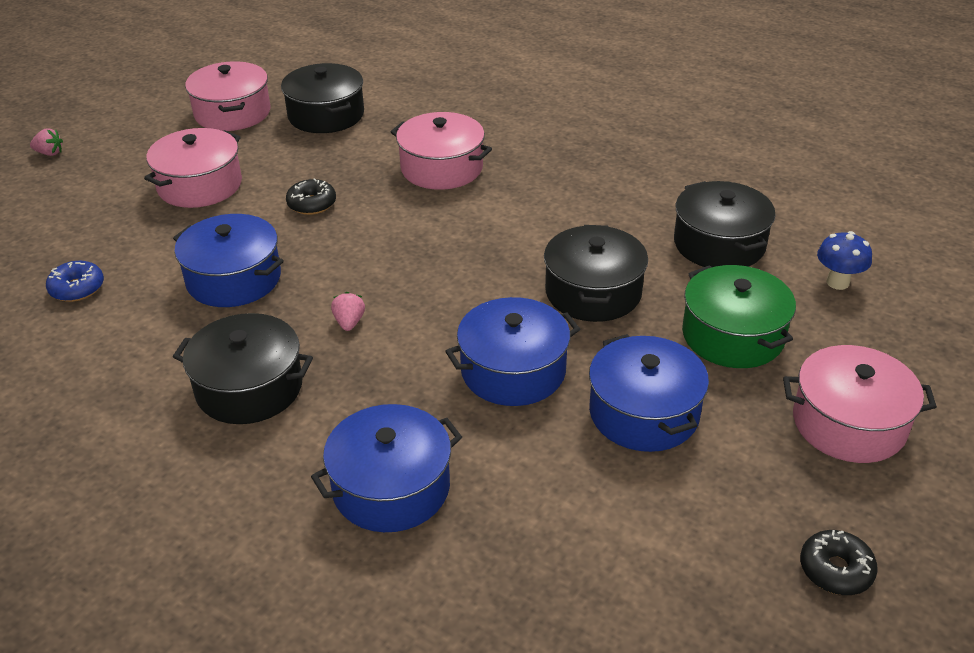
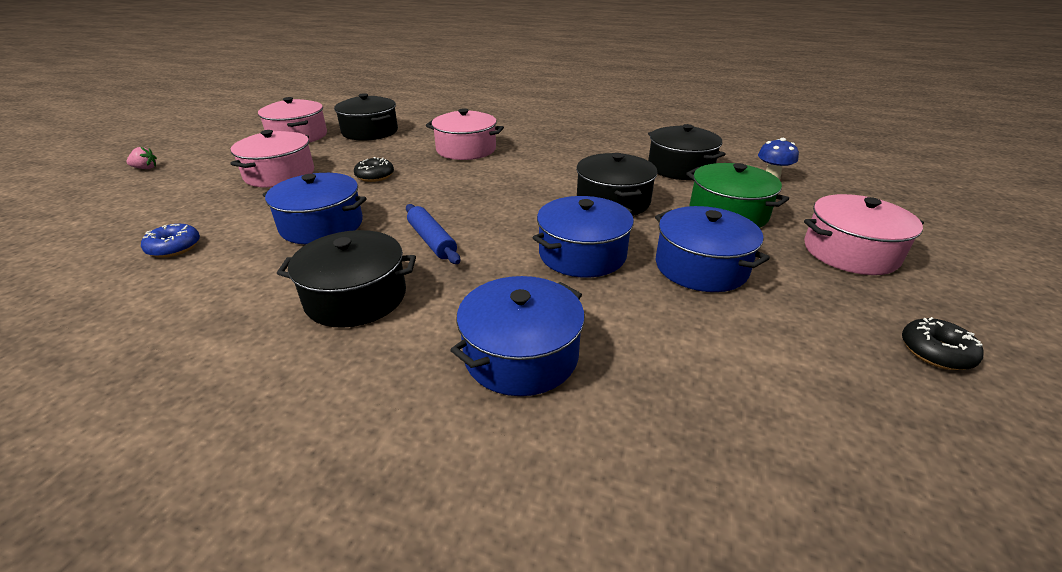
camera: 15 degrees left, 5 degrees down
pink strawberry [331,292,365,331] -> blue rolling pin [406,204,460,264]

